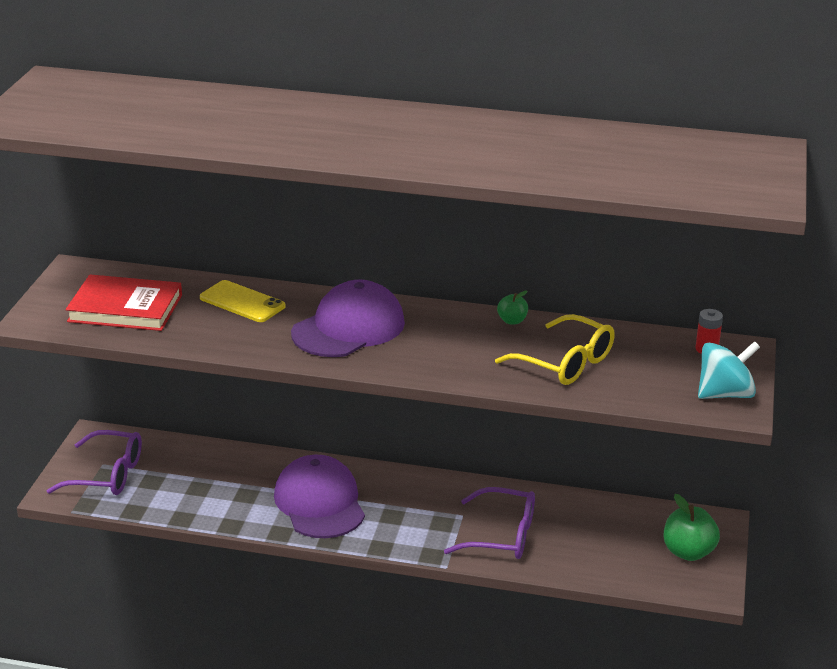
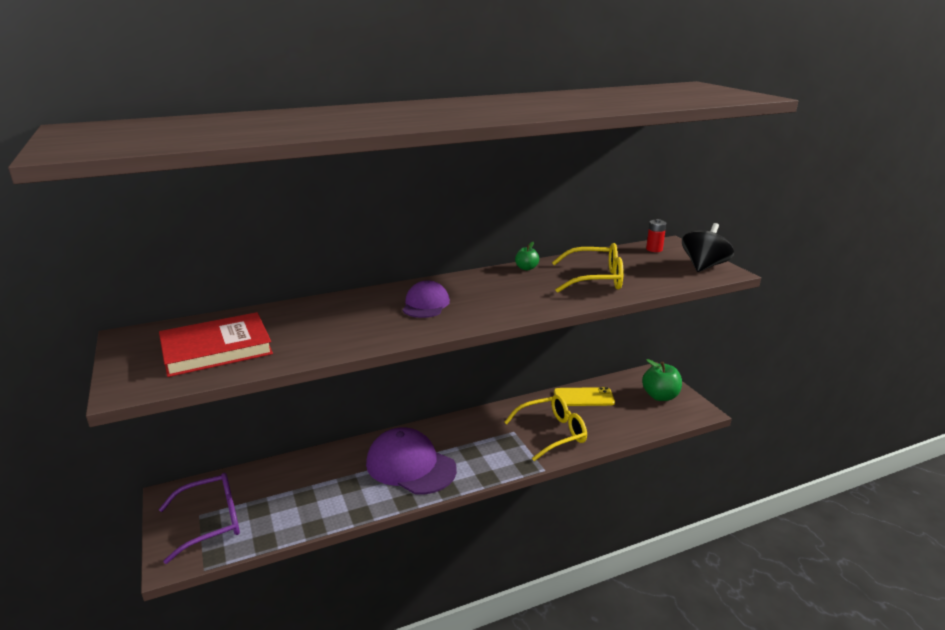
camera: 35 degrees left, 5 degrees down
yellow phone [200,280,285,322] -> yellow phone moved to [554,387,615,406]
purple cap [291,280,405,357] -> purple cap [403,280,450,318], size x0.57
purple glasses [444,487,535,559] -> yellow glasses [504,394,587,461]
turquoise spinning top [698,341,760,399] -> black spinning top [682,223,734,272]

